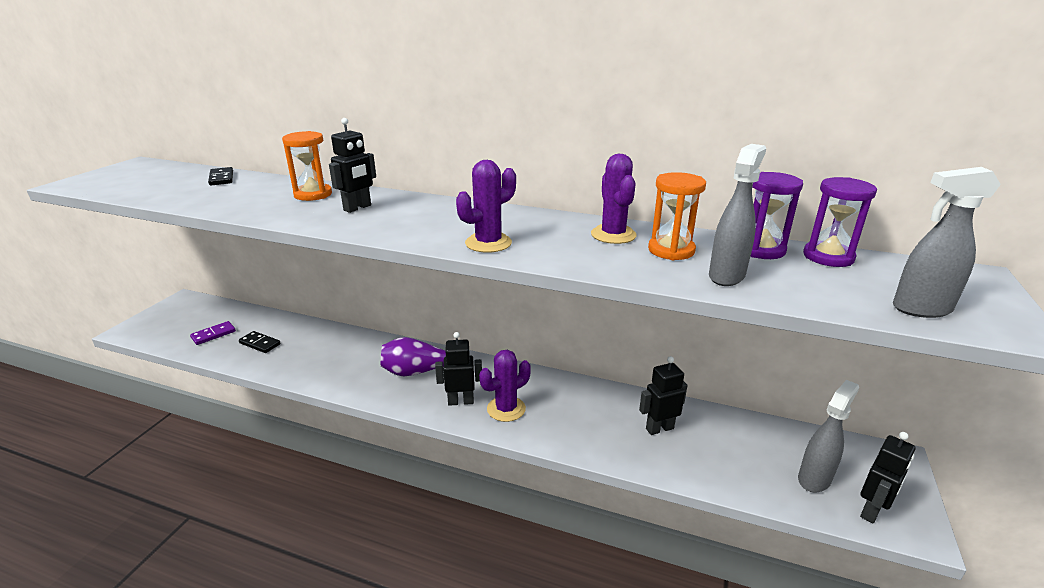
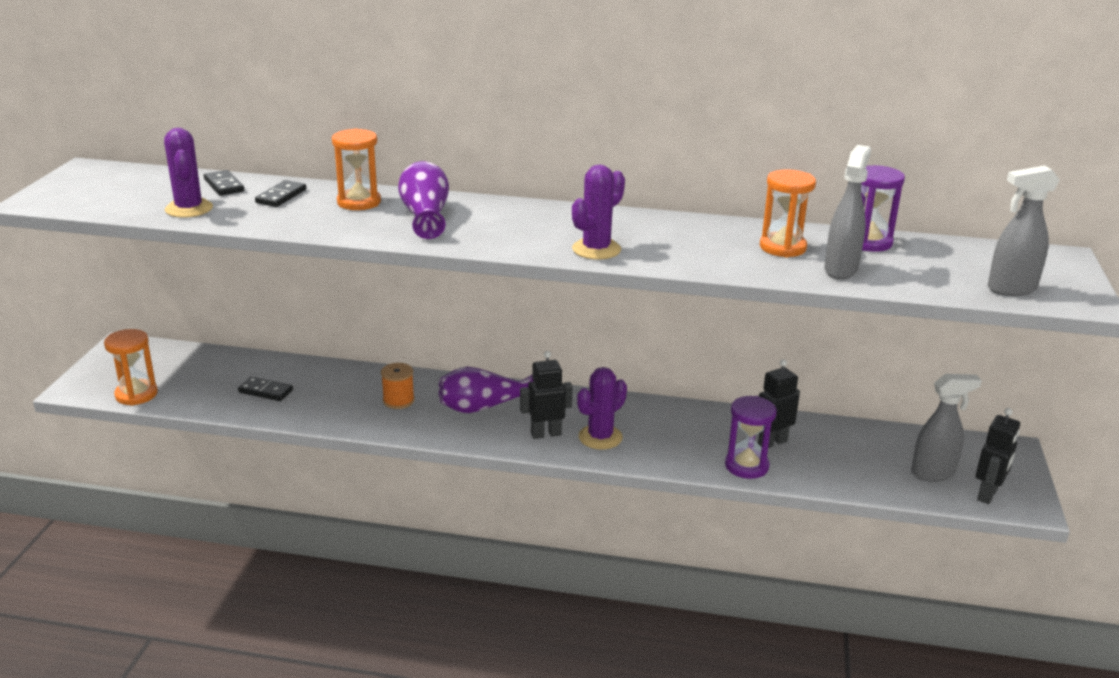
camera: 10 degrees left, 0 degrees up
purple domino [190,321,236,345] -> none
black robot [329,118,376,213] -> purple vase [398,161,449,239]
purple cactus [591,154,637,244] -> purple cactus moved to [164,128,213,218]
grey spray bottle [798,380,859,492] -> grey spray bottle turned 45 degrees clockwise [911,374,982,482]
purple hourglass [803,177,877,267] -> purple hourglass moved to [725,396,777,479]
none -> orange hourglass [104,329,158,406]
none -> black domino [255,180,306,207]
none -> orange spool [381,363,415,409]

